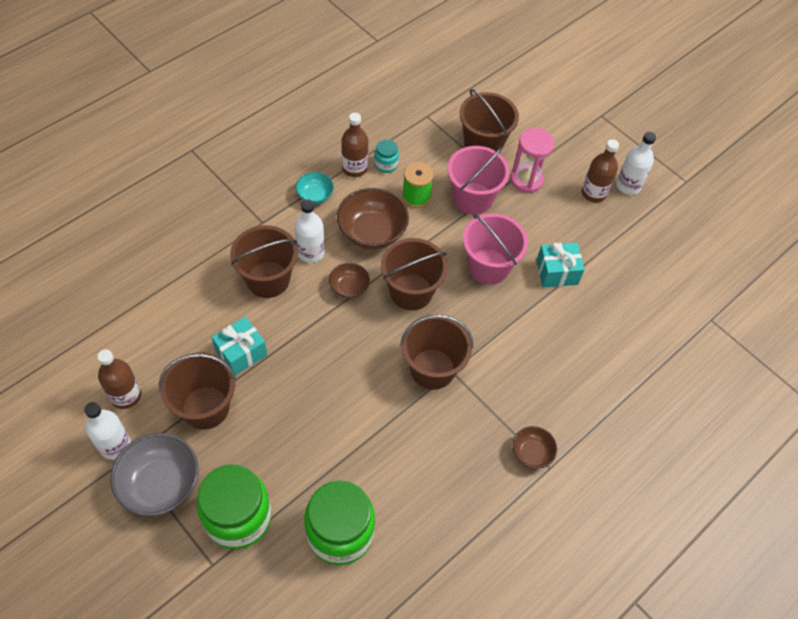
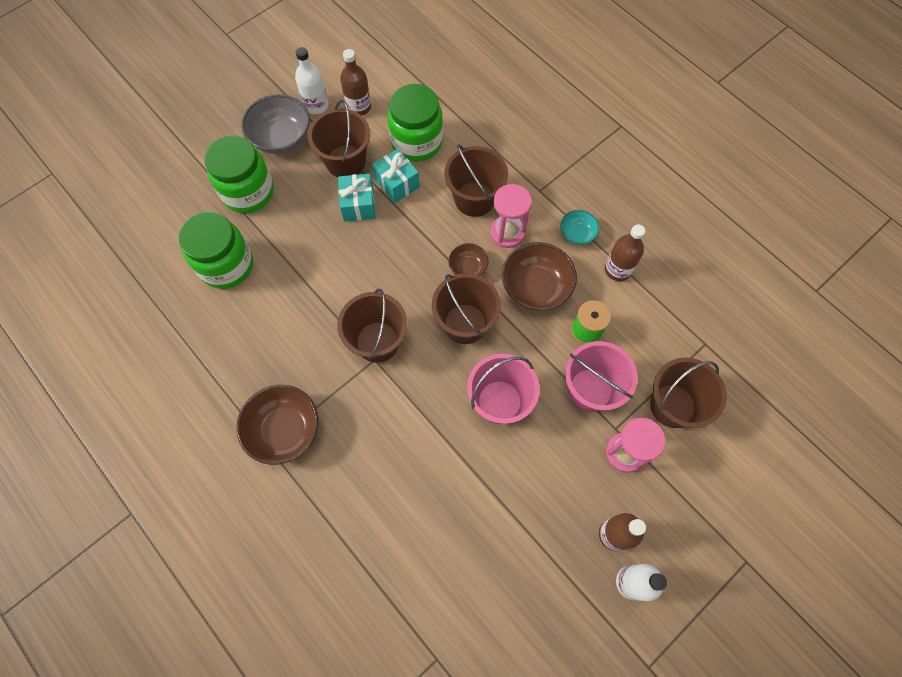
camera: 95 degrees right, 10 degrees up
white bottle [295,199,325,263] -> pink hourglass [490,184,532,248]
turquoise jar [374,139,399,173] -> none
brown bowl [513,426,557,469] -> brown bowl [237,385,319,465], size x1.82
turquoise gift [536,242,585,287] -> turquoise gift moved to [338,174,375,222]
none -> green jar [388,84,443,162]

